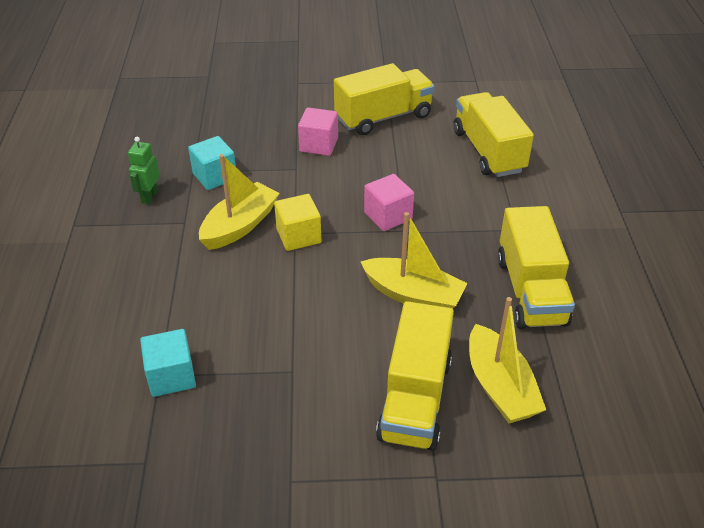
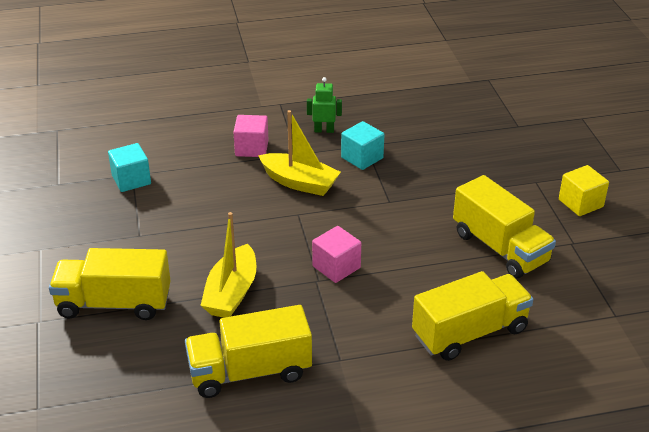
camera: 80 degrees right, 5 degrees down
yellow cube [274,194,321,251] -> yellow cube moved to [559,165,609,216]
pink cube [298,107,338,156] -> pink cube moved to [234,115,269,157]
yellow boat [469,297,546,423] -> none

